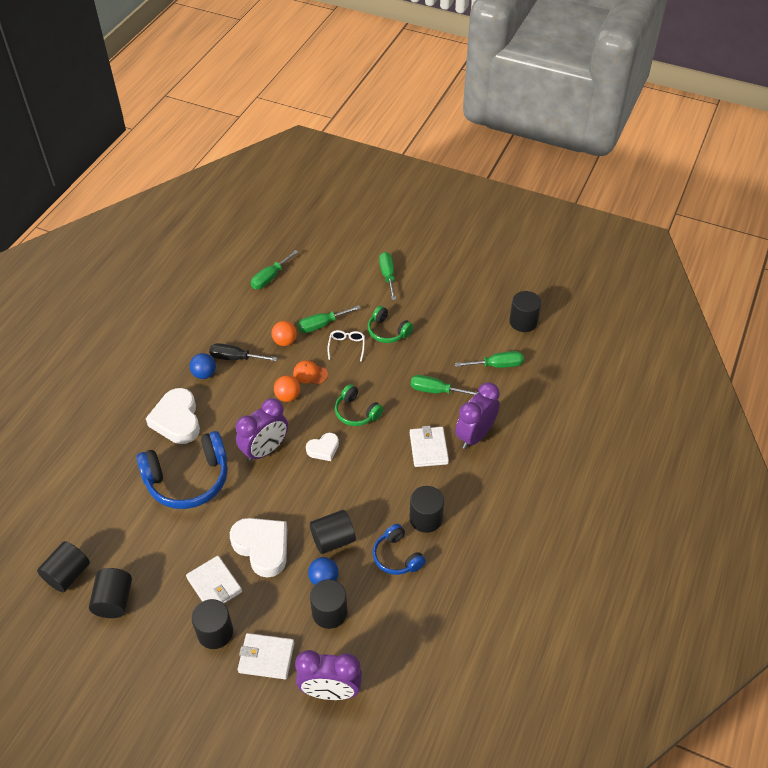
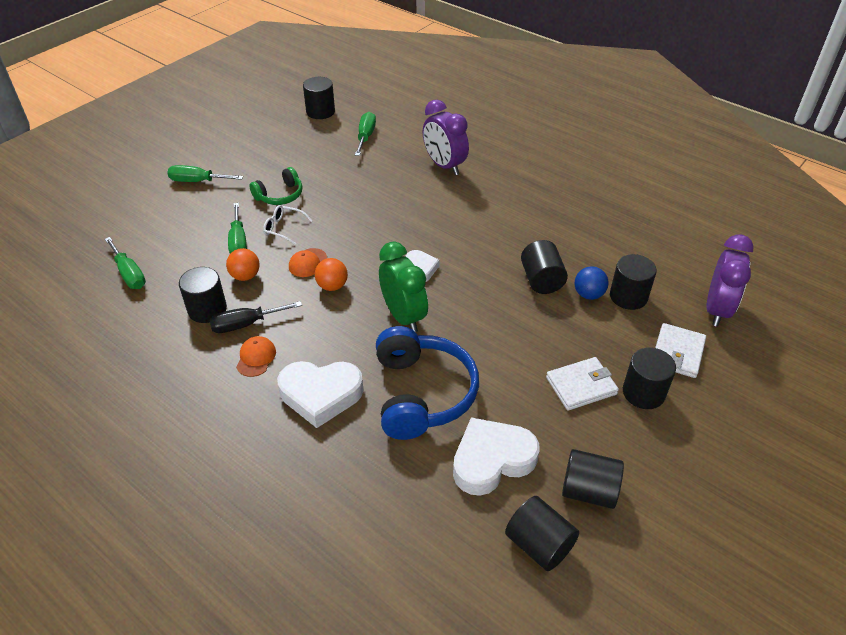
camera: 75 degrees left, 5 degrees down
blue ball [190,353,216,379] -> orange cap [236,336,276,377]
black screwdriver [209,343,277,361] -> black screwdriver turned 45 degrees clockwise [209,301,302,333]
white heart [230,518,287,577] -> white heart moved to [453,417,539,496]
purple clock [236,398,288,462] -> green clock [379,242,428,332]
green headphones [335,384,384,426] -> none
blue headphones [373,524,426,575] -> none
black cylinder [409,486,444,533] -> black cylinder moved to [179,267,227,323]
white wallet [410,426,449,467] -> none
green screwdriver [411,375,479,396] -> none

